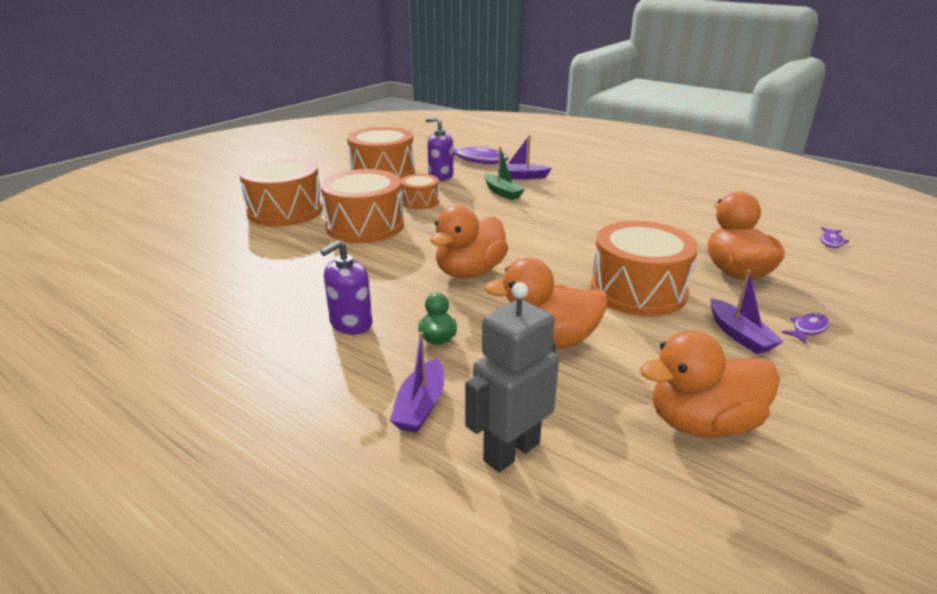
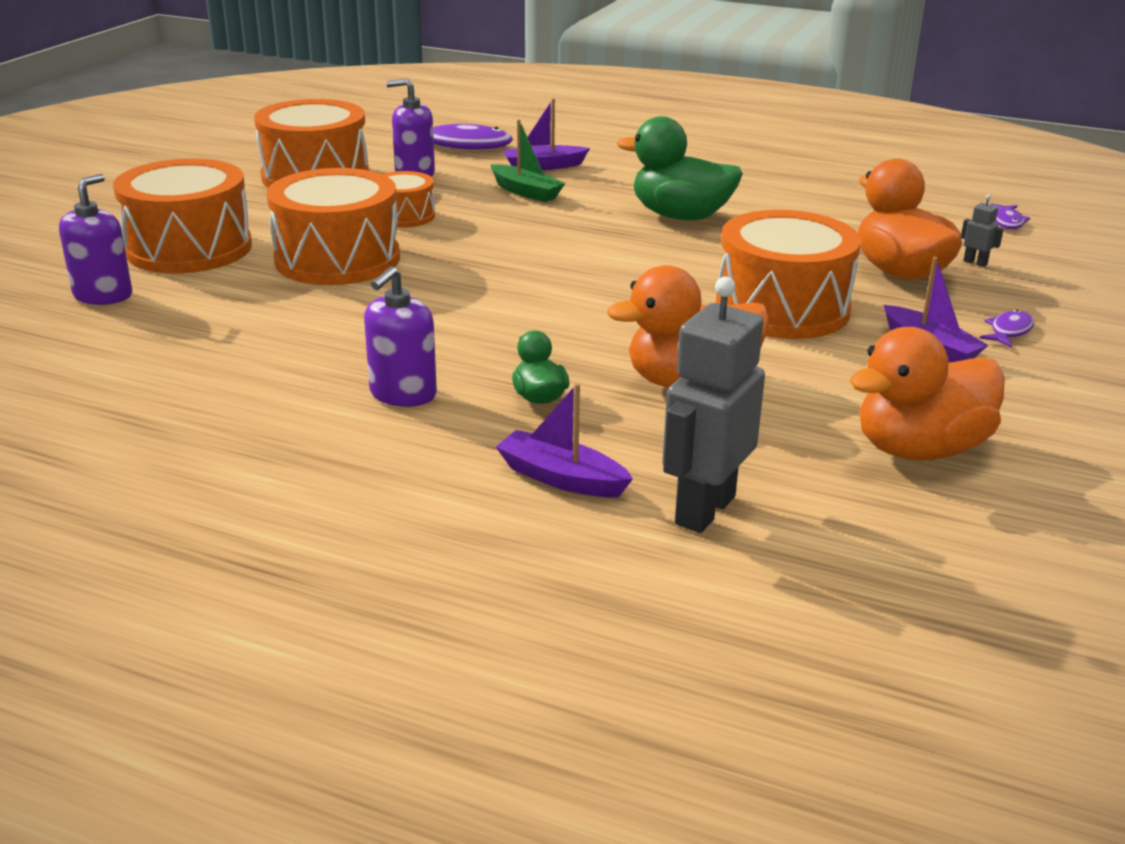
camera: 15 degrees left, 0 degrees up
purple boat [390,332,444,433] -> purple boat turned 120 degrees clockwise [496,383,633,497]
orange duck [430,205,508,278] -> none
none -> purple soap dispenser [59,174,132,305]
none -> green duck [617,116,743,220]
none -> grey robot [961,194,1004,267]

